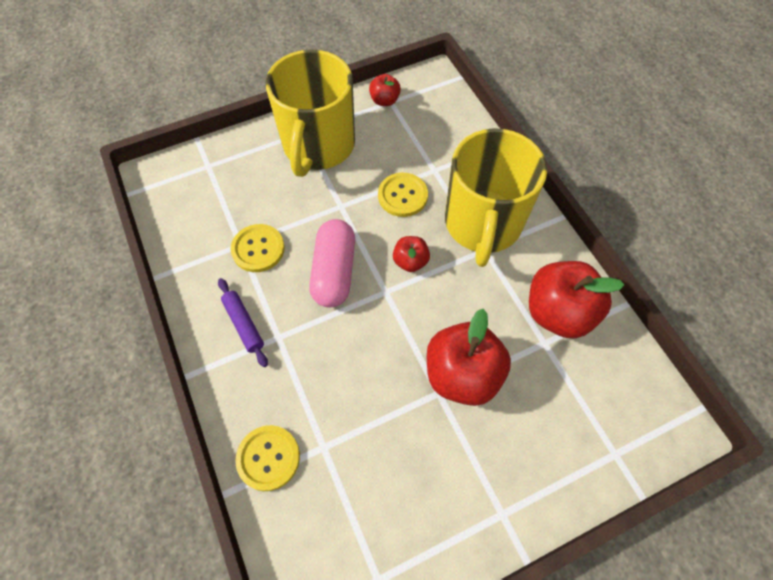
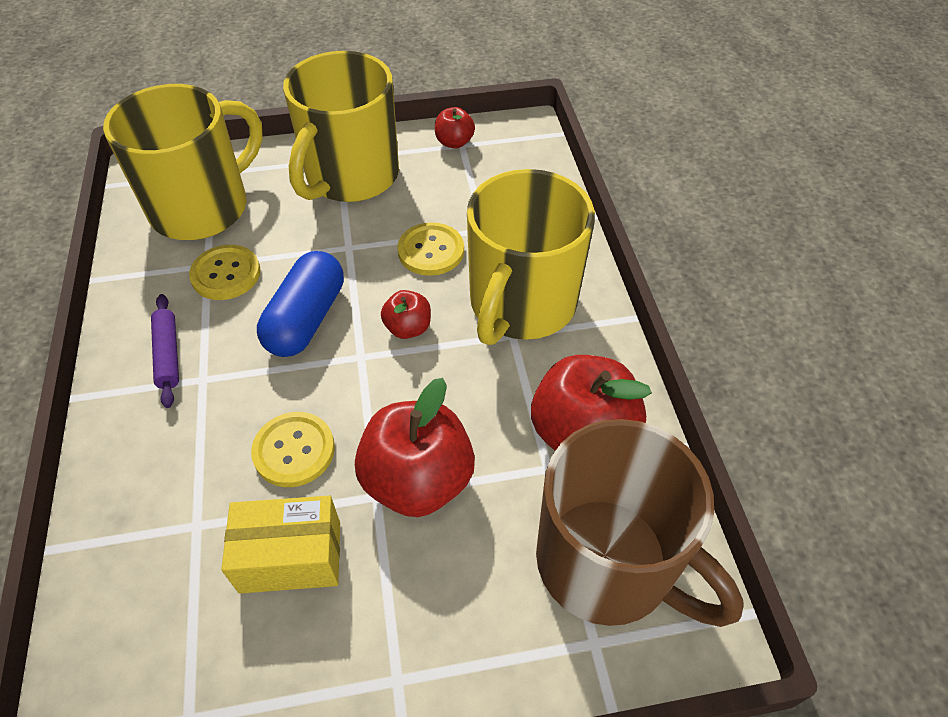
camera: 15 degrees right, 10 degrees down
yellow button [235,425,300,491] -> yellow button moved to [251,412,335,487]
pink capsule [309,219,355,307] -> blue capsule [257,251,344,357]
none -> yellow mug [103,84,263,240]
none -> yellow box [221,496,340,594]
none -> brown mug [536,419,744,627]

